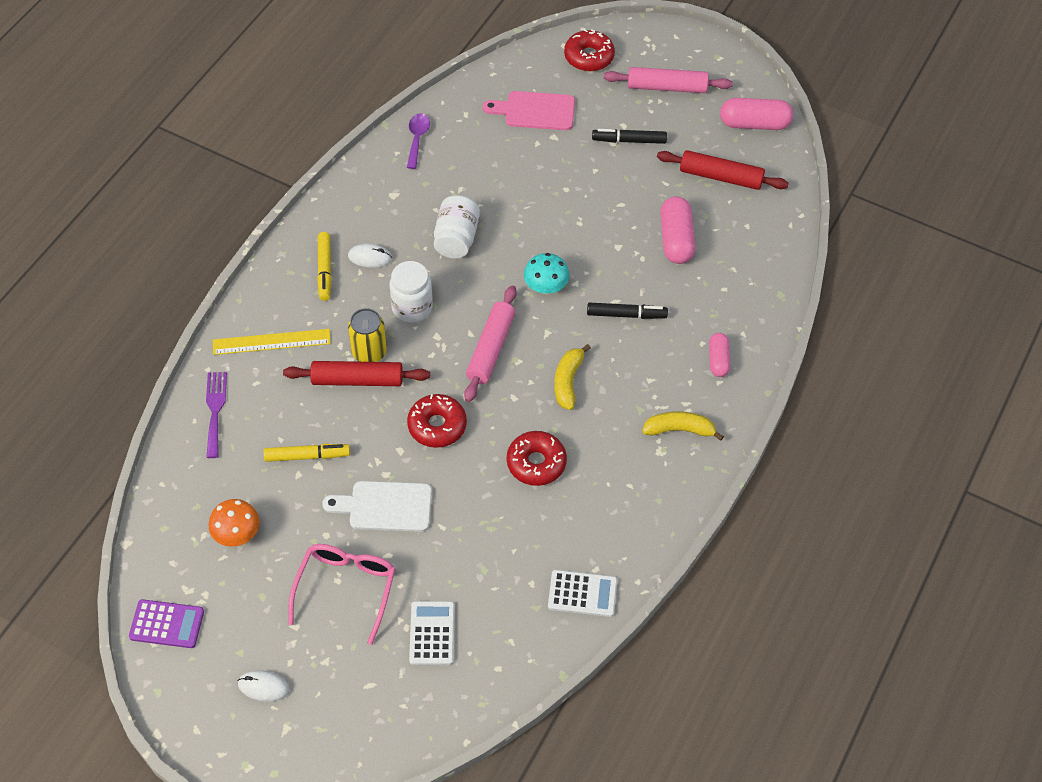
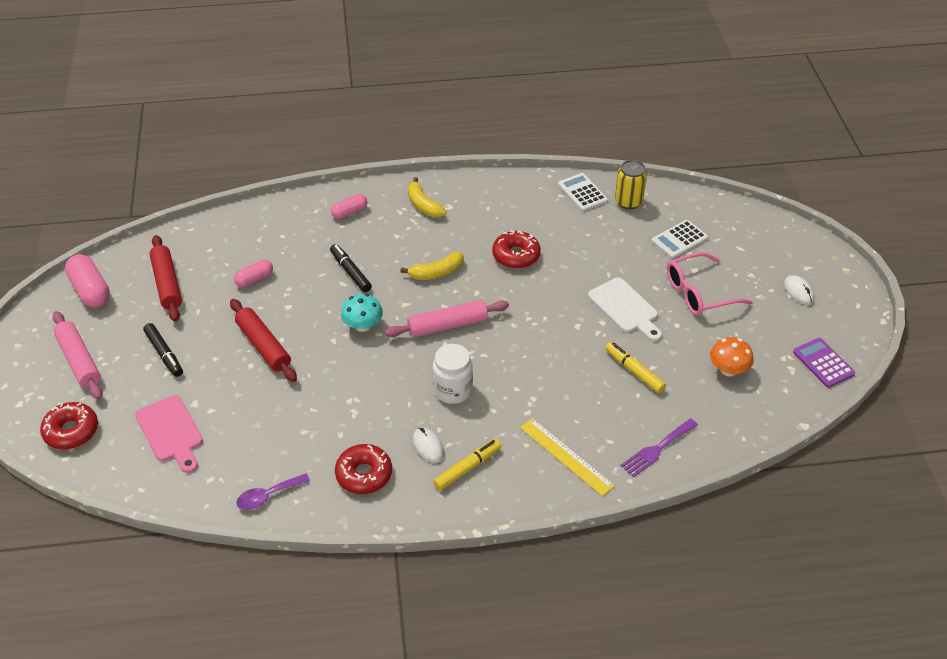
camera: 125 degrees left, 10 degrees down
red rolling pin [283,361,430,386] -> red rolling pin moved to [230,299,297,382]
yellow can [348,308,387,362] -> yellow can moved to [615,160,647,209]
red donut [407,394,467,448] -> red donut moved to [335,444,392,494]
white jar [434,195,480,258] -> none
pink capsule [660,196,696,264] -> pink capsule [234,259,273,287], size x0.61

